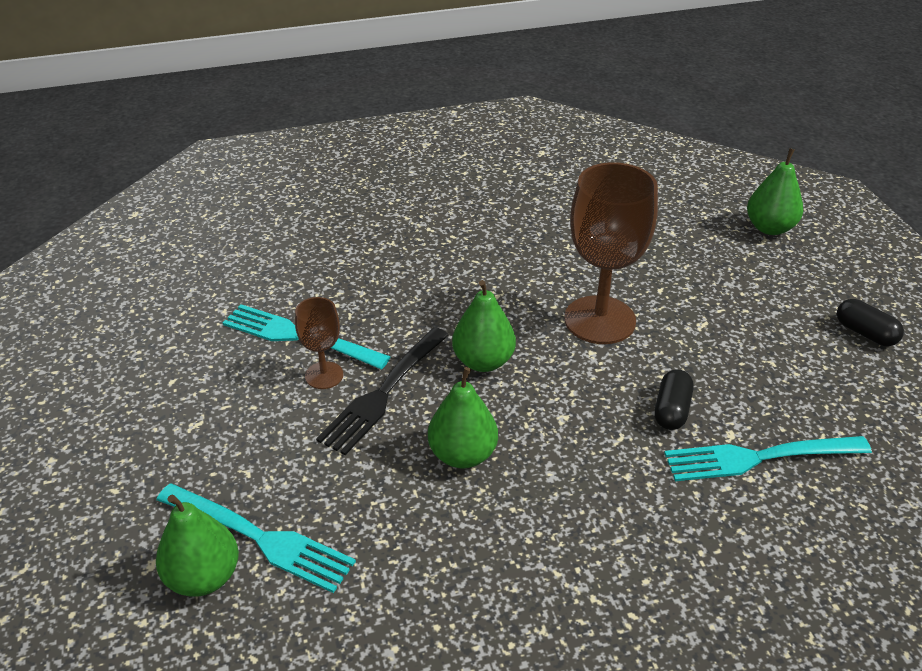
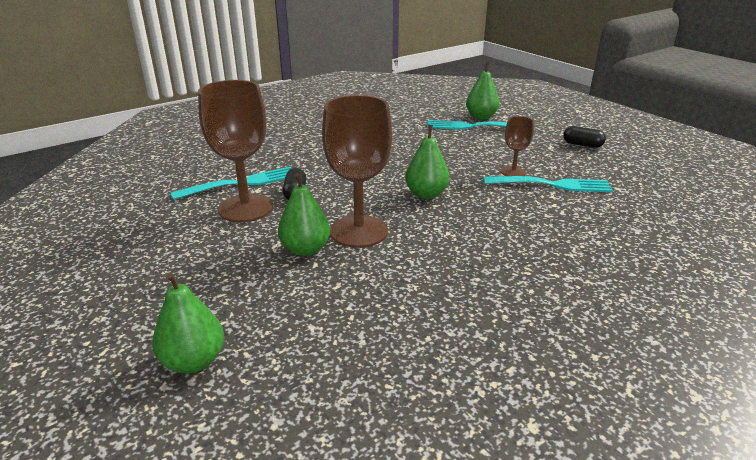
camera: 160 degrees right, 10 degrees down
black fork [316,327,449,455] -> none
green pear [428,367,498,469] -> green pear moved to [278,173,330,256]
black capsule [837,299,904,346] -> black capsule moved to [563,126,606,148]
none -> brown goblet [198,80,273,222]

